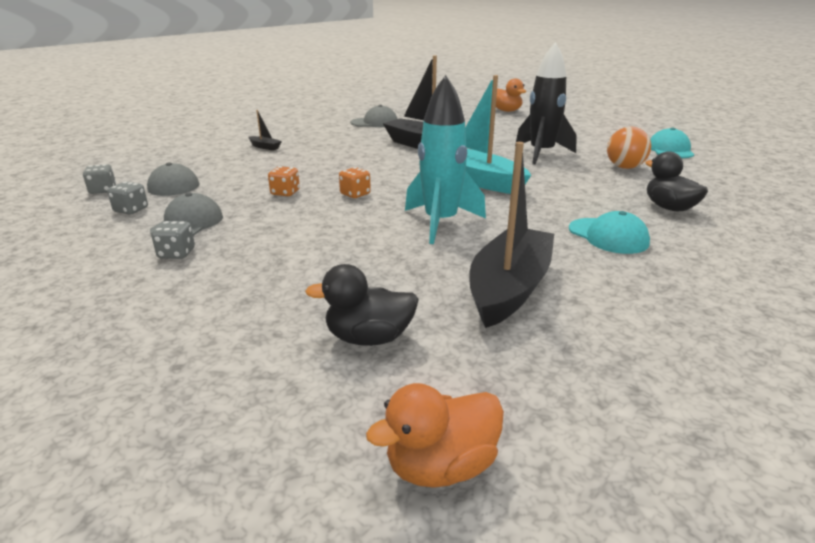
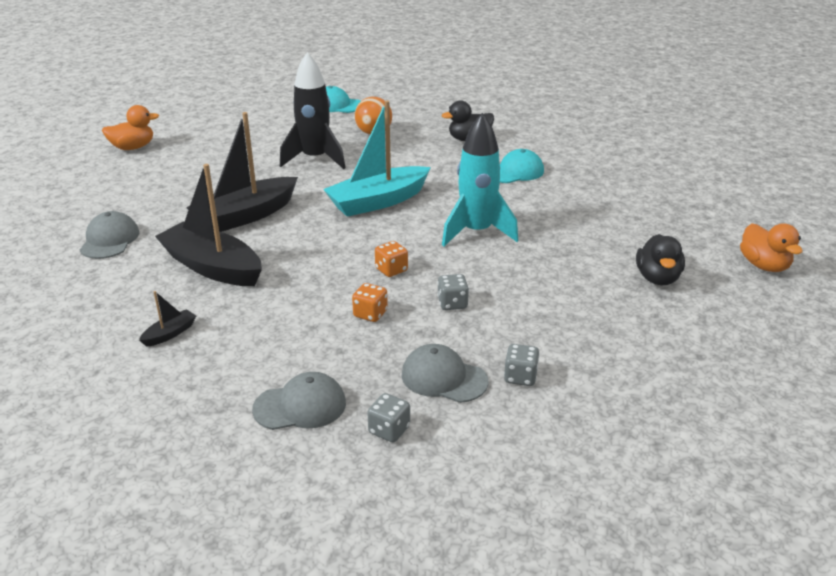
camera: 80 degrees left, 5 degrees up
grey dice [83,164,116,194] -> grey dice moved to [437,274,469,310]
black boat [469,142,554,328] -> black boat moved to [155,164,262,286]

